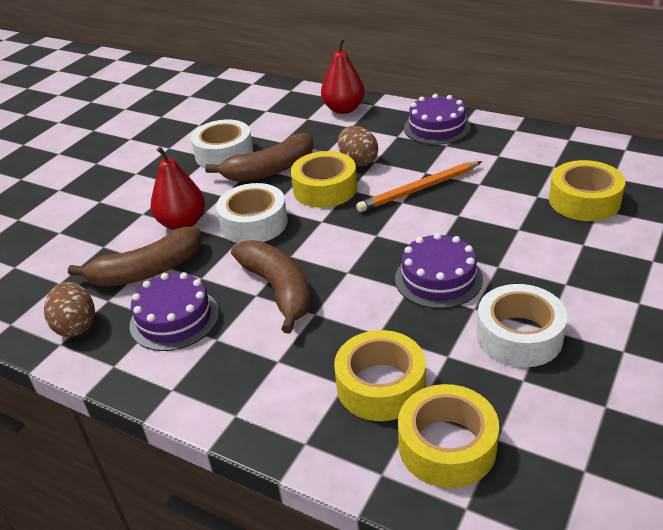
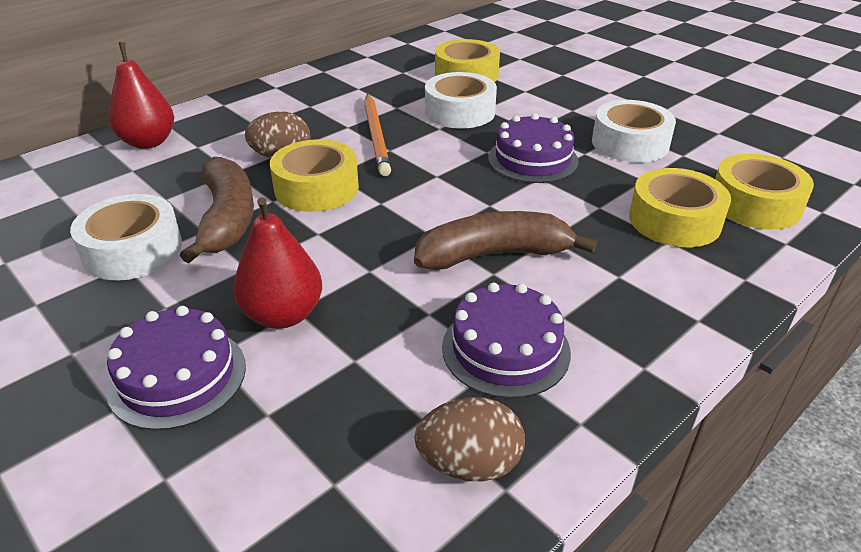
camera: 75 degrees left, 0 degrees up
brown banana [68,227,202,287] -> none
white tape [216,183,288,243] -> white tape moved to [425,72,497,129]
purple cake [404,94,471,145] -> purple cake moved to [106,306,246,430]

